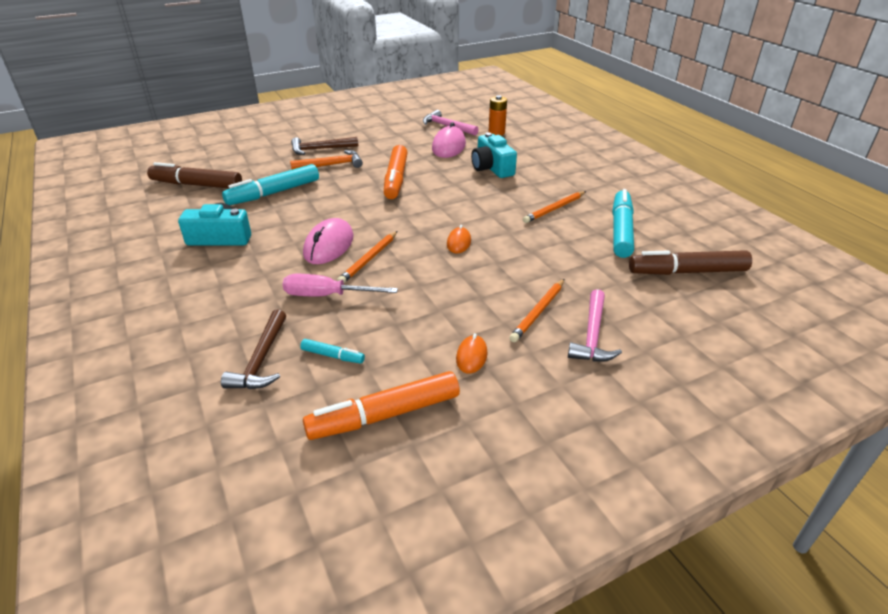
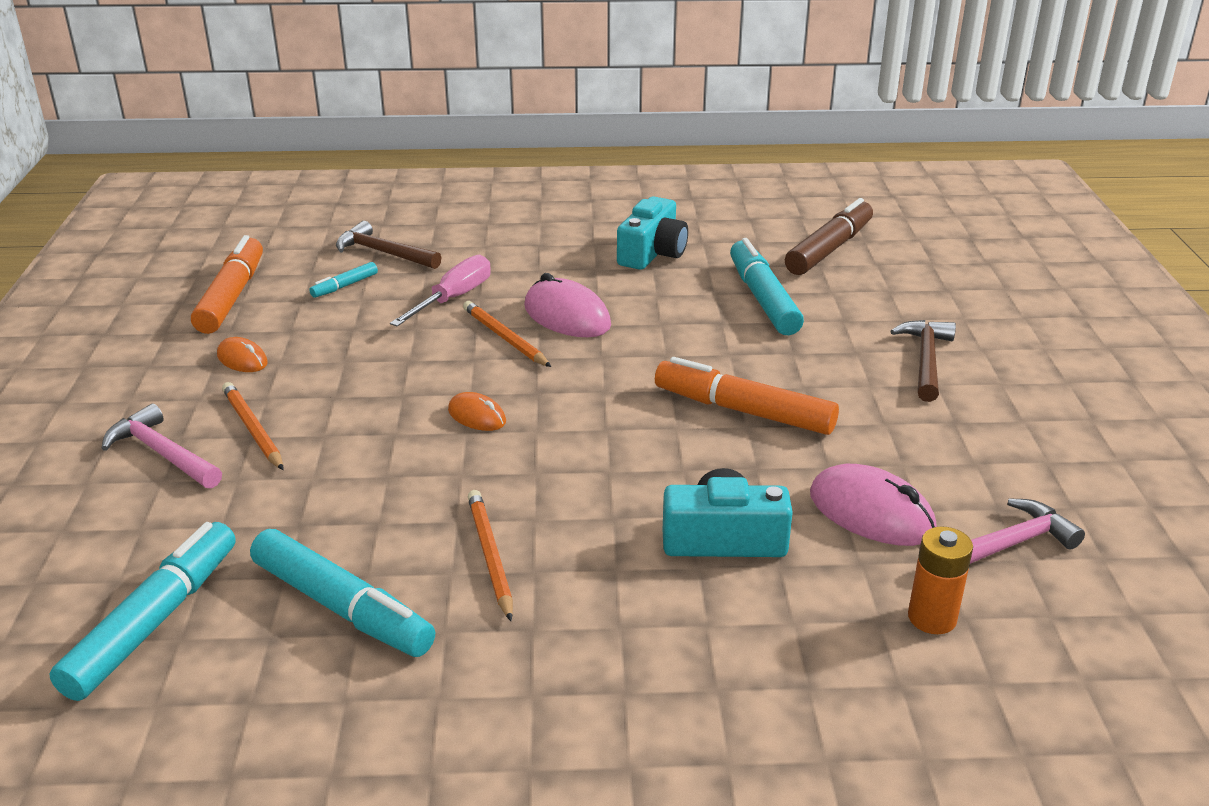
camera: 115 degrees right, 5 degrees down
orange hammer [290,150,363,170] -> none
brown marker [629,250,752,275] -> turquoise marker [49,522,236,701]

